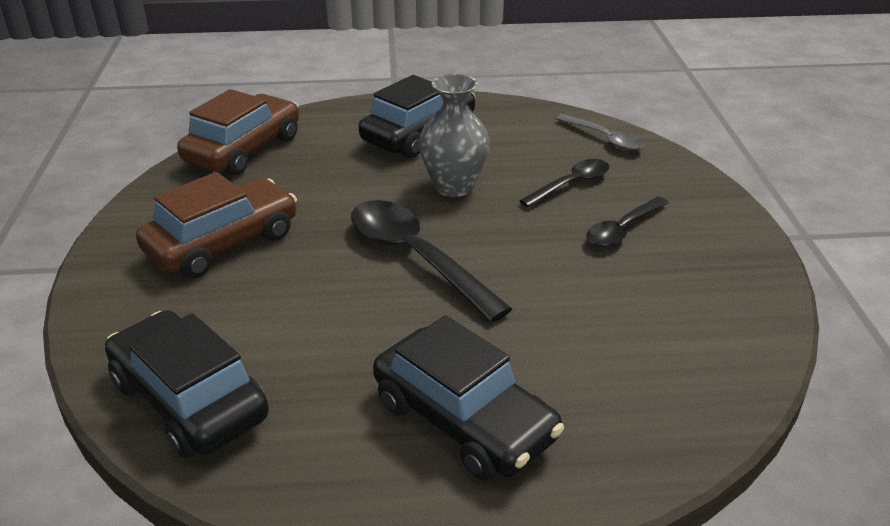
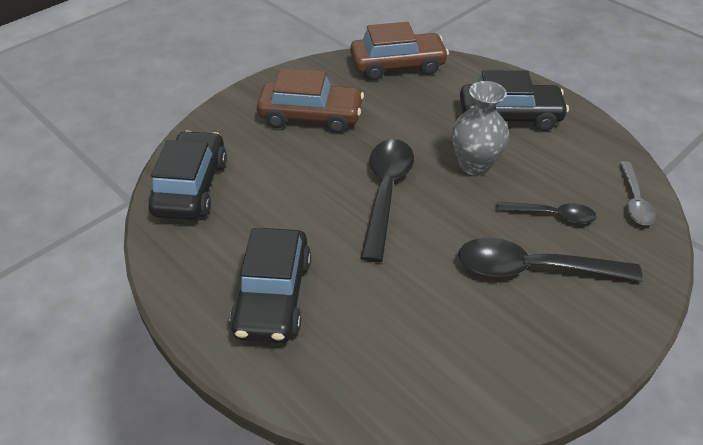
camera: 50 degrees right, 10 degrees up
black spoon [587,197,669,247] -> black spoon [458,238,643,282], size x1.72

